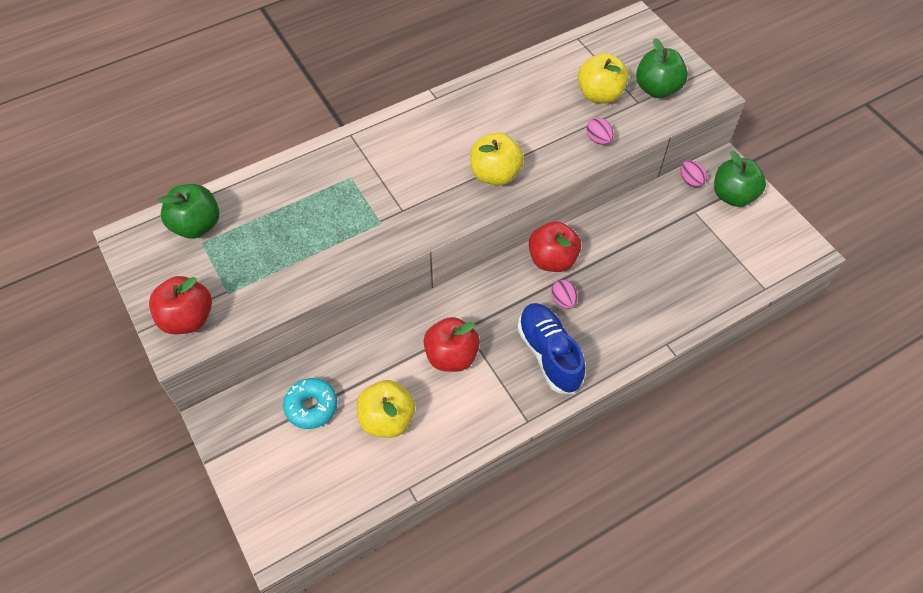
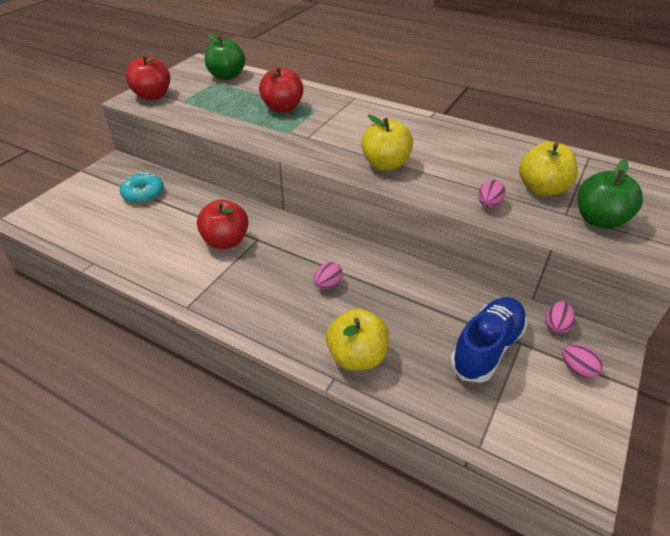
camera: 60 degrees right, 15 degrees down
yellow apple [357,380,415,438] -> yellow apple moved to [326,308,389,370]
blue shoe [517,303,585,394] -> blue shoe moved to [450,297,527,383]
red apple [529,221,581,272] -> red apple moved to [259,67,303,113]
green apple [714,151,766,207] -> pink egg [562,344,603,378]

